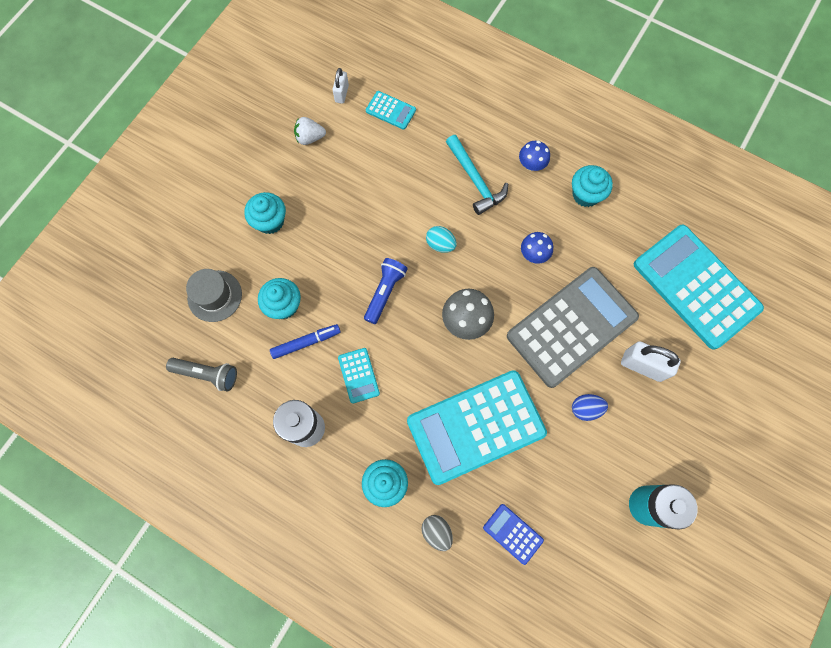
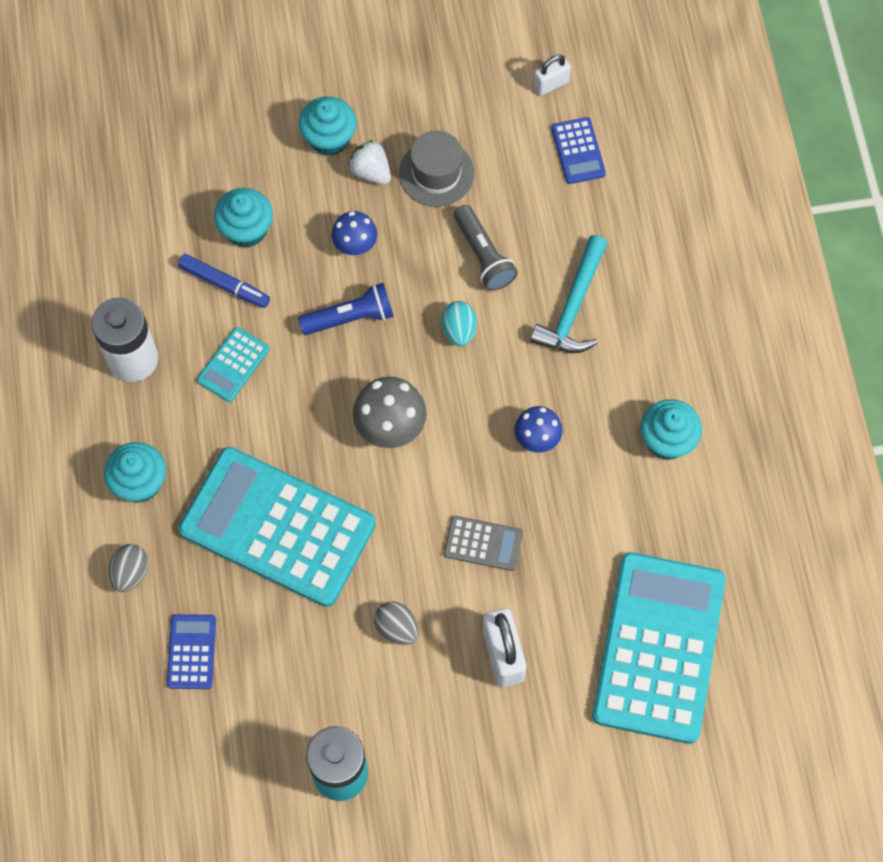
camera: 50 degrees right, 5 degrees down
grey flashlight [166,358,237,392] -> grey flashlight moved to [454,205,518,291]
grey hat [186,269,242,322] -> grey hat moved to [399,131,474,207]
white strawberry [294,117,326,145] -> white strawberry moved to [348,140,391,185]
turquoise calculator [366,91,416,130] -> blue calculator [551,117,606,184]
grey calculator [507,267,639,388] -> grey calculator [444,516,523,571], size x0.42
blue mushroom [519,140,550,171] -> blue mushroom moved to [331,211,377,255]
blue egg [572,394,608,421] -> grey egg [374,601,419,645]

